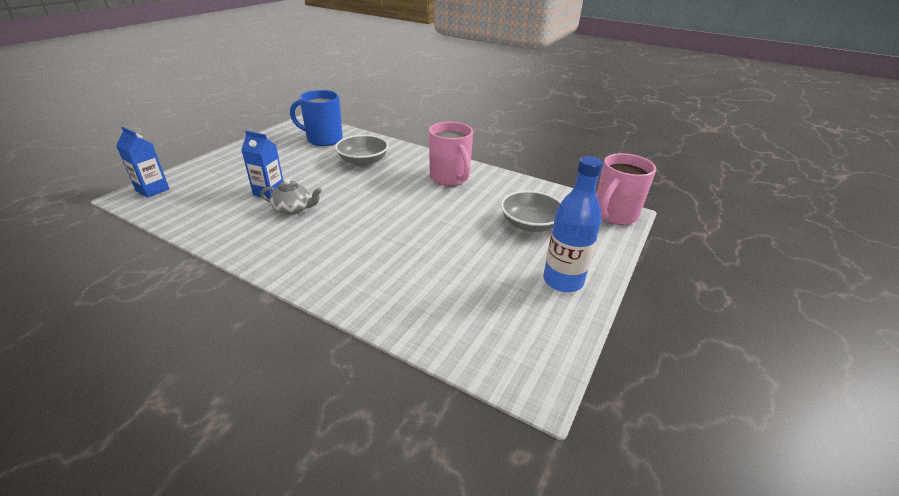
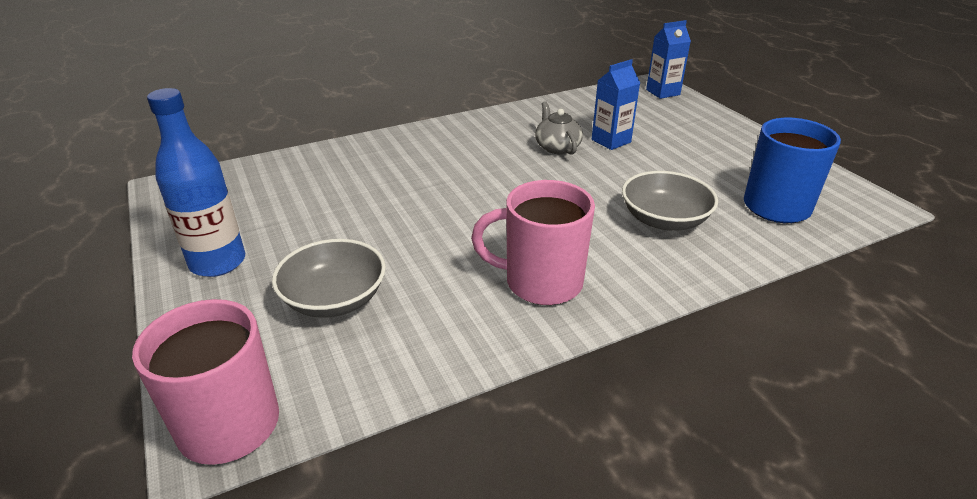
camera: 125 degrees right, 0 degrees up
grey teapot [260,179,322,215] -> grey teapot turned 120 degrees clockwise [535,101,583,155]

